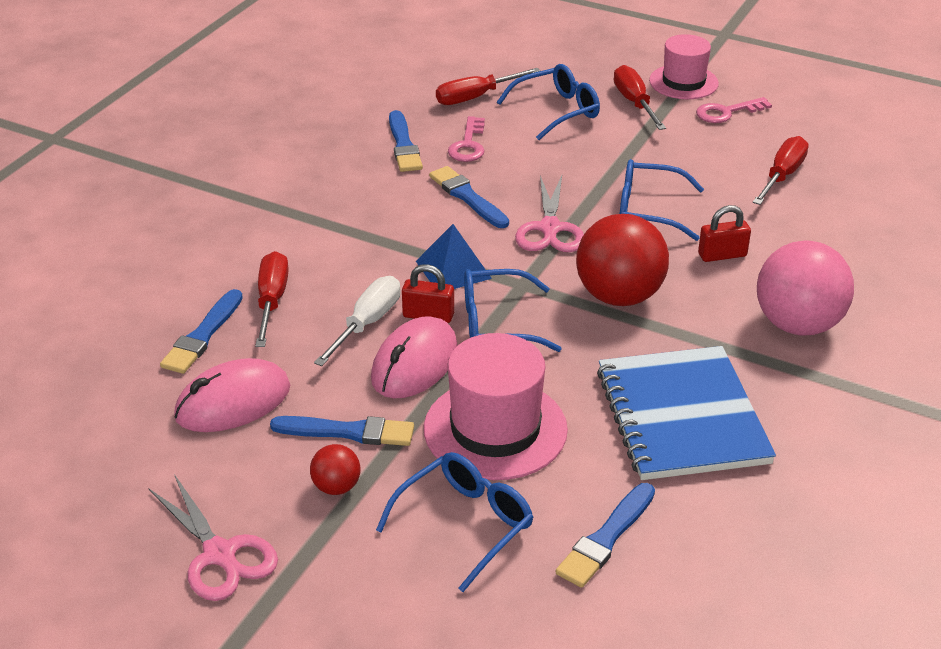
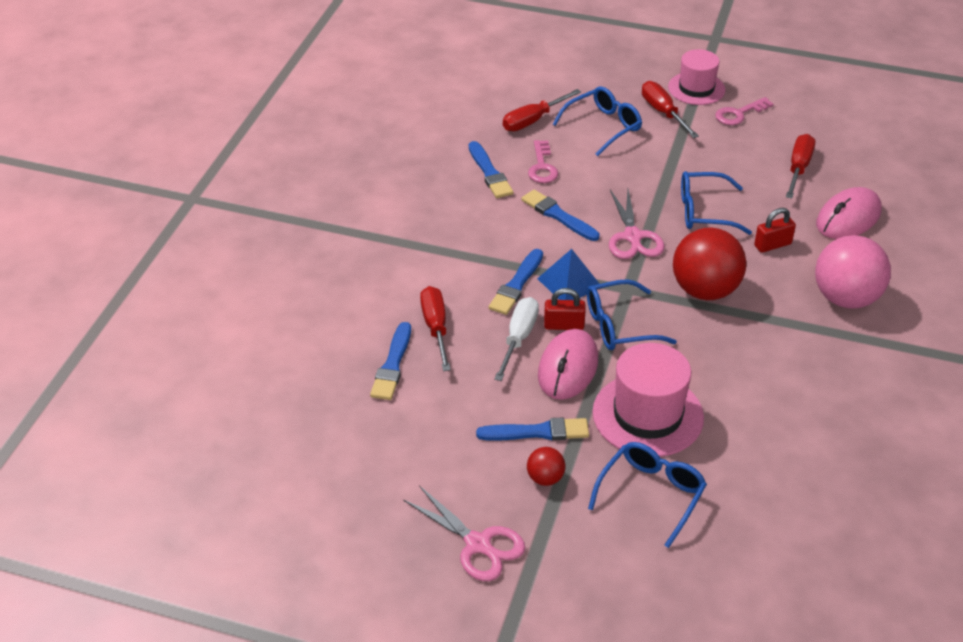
camera: 10 degrees left, 5 degrees up
pink mouse [174,358,290,432] -> pink mouse moved to [816,187,882,239]
blue brush [556,483,655,588] -> blue brush moved to [489,249,543,315]
blue notebook [597,346,776,480] -> none

